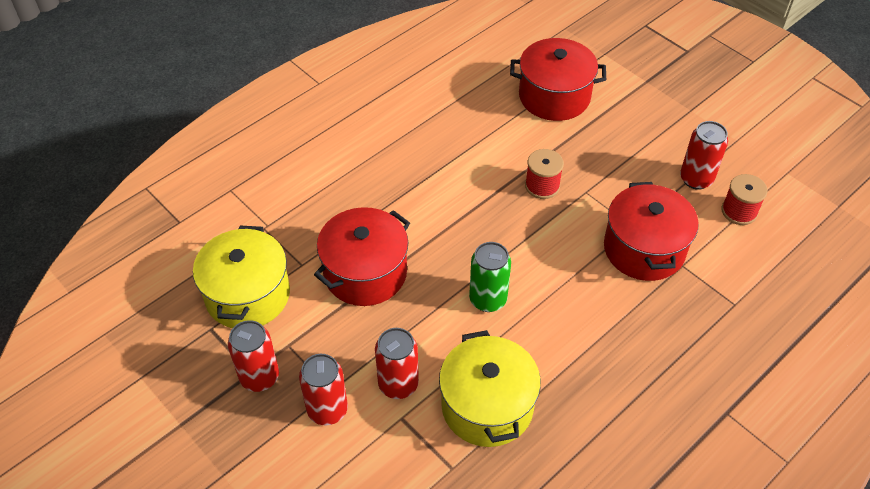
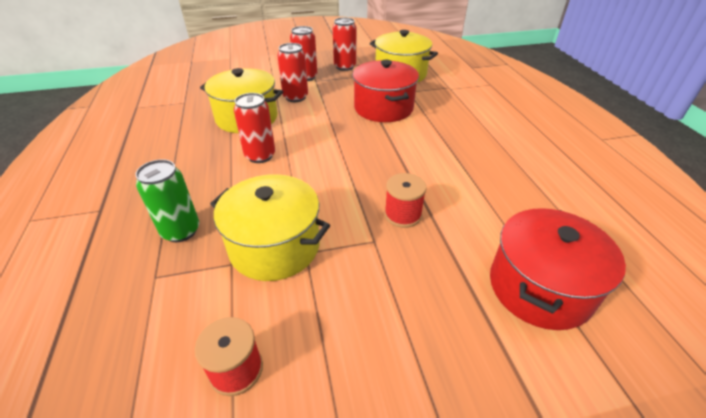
camera: 120 degrees right, 10 degrees down
green can [469,242,511,312] -> green can moved to [135,159,199,242]
red pot [604,182,699,281] -> yellow pot [210,174,330,281]
red can [680,121,728,190] -> red can moved to [234,93,275,163]

